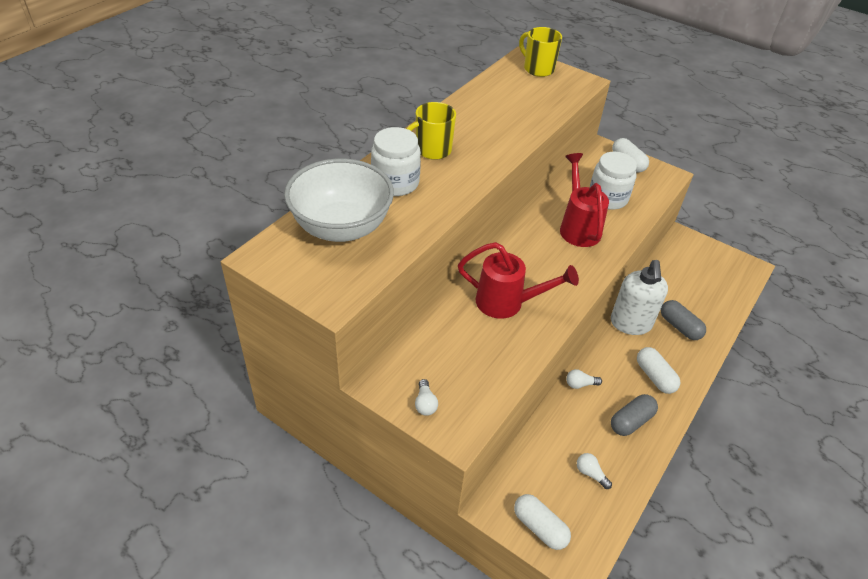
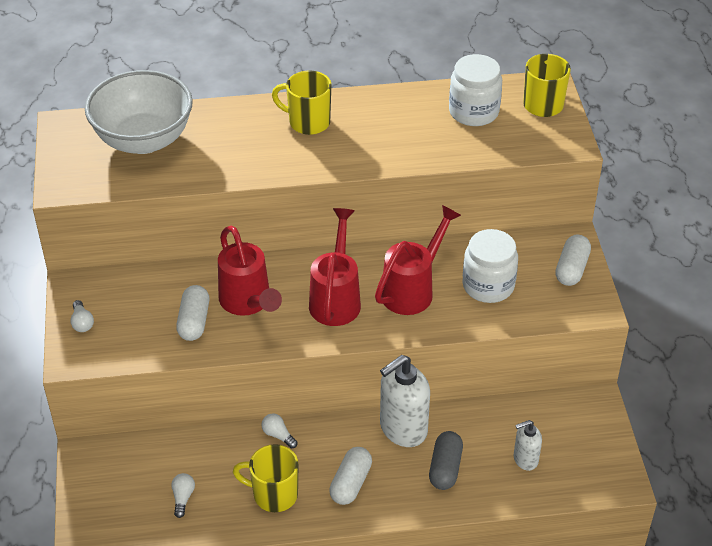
camera: 50 degrees right, 0 degrees up
white jar [371,127,421,196] -> white jar moved to [449,54,502,126]
white light bulb [415,379,438,416] -> white light bulb turned 60 degrees counterclockwise [70,300,94,332]
white capsule [514,494,571,550] -> white capsule moved to [176,285,209,341]
grey capsule [611,394,658,436] -> yellow mug [233,444,298,512]
none -> red watering can [309,208,361,326]
none -> white soap dispenser [514,420,542,471]

